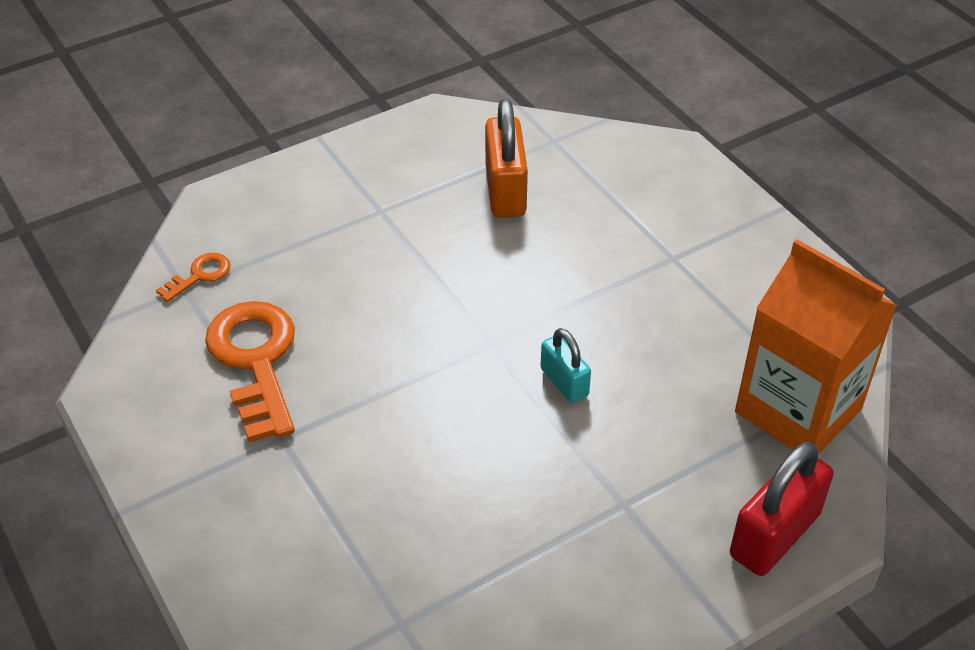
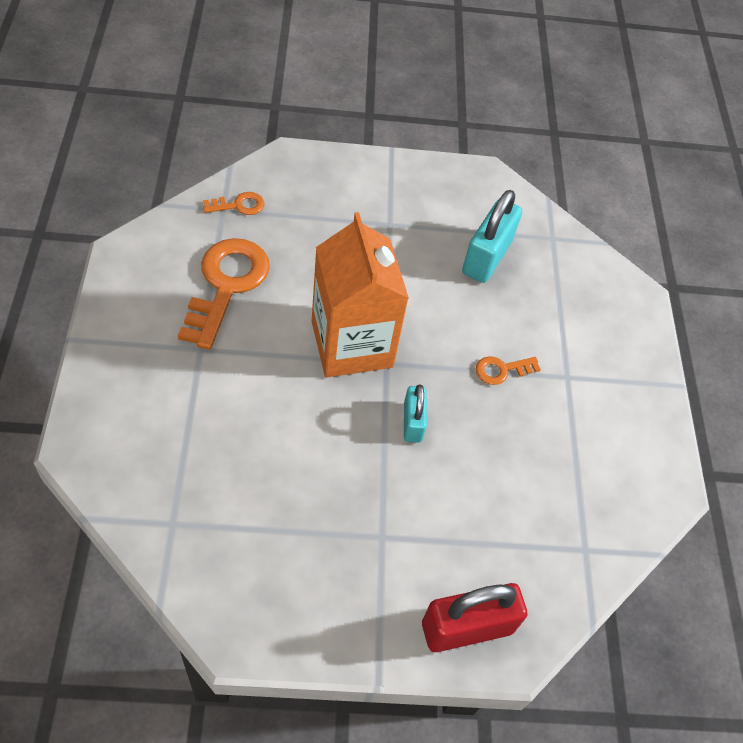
camera: 25 degrees right, 10 degrees up
orange padlock [485,99,528,218] -> turquoise padlock [462,190,522,283]
orange carton [735,239,897,455] -> orange carton moved to [312,212,409,378]
none -> orange key [476,356,541,385]

